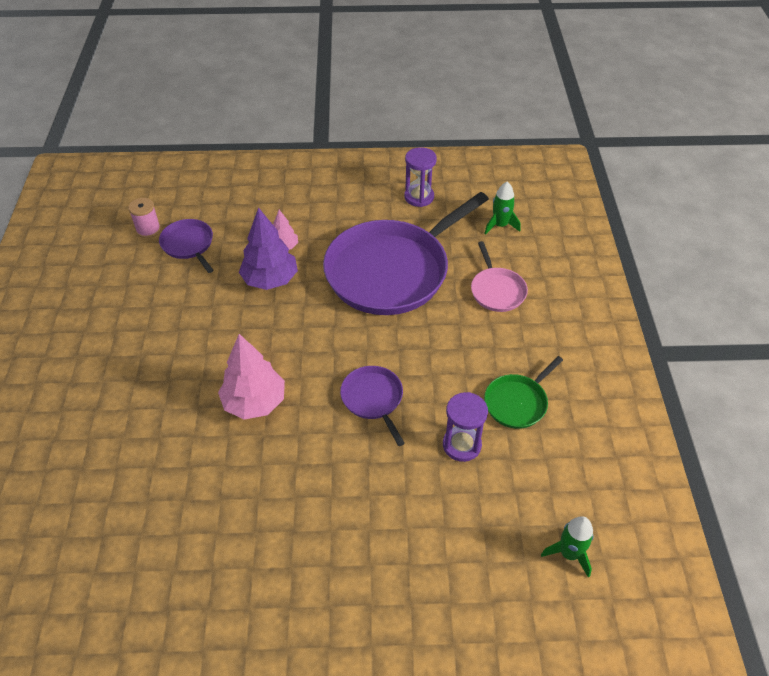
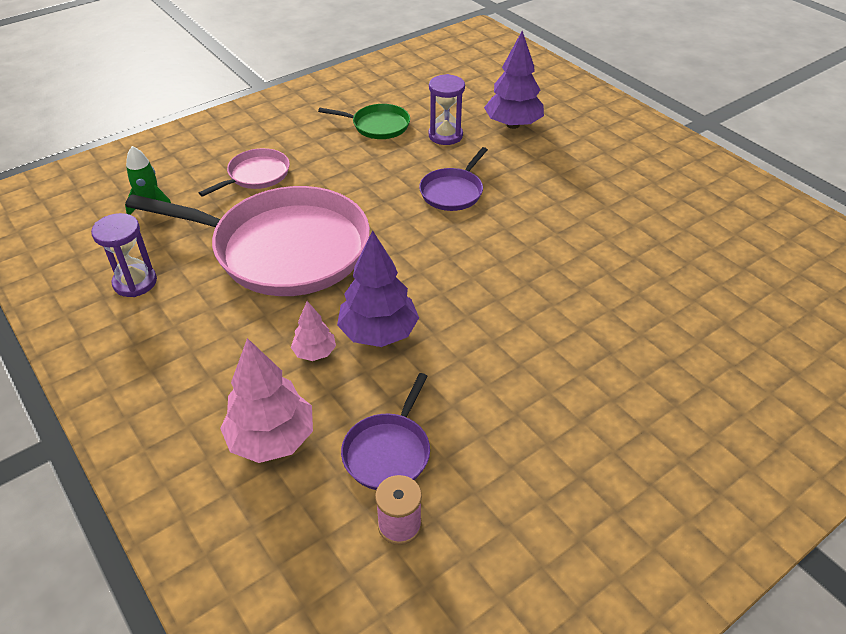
camera: 125 degrees left, 5 degrees down
pink tree [218,334,285,419] -> pink tree moved to [220,338,313,463]
purple pan [323,192,489,315] -> pink pan [125,186,370,296]
green rocket [541,516,593,578] -> none
none -> purple tree [484,31,544,129]

